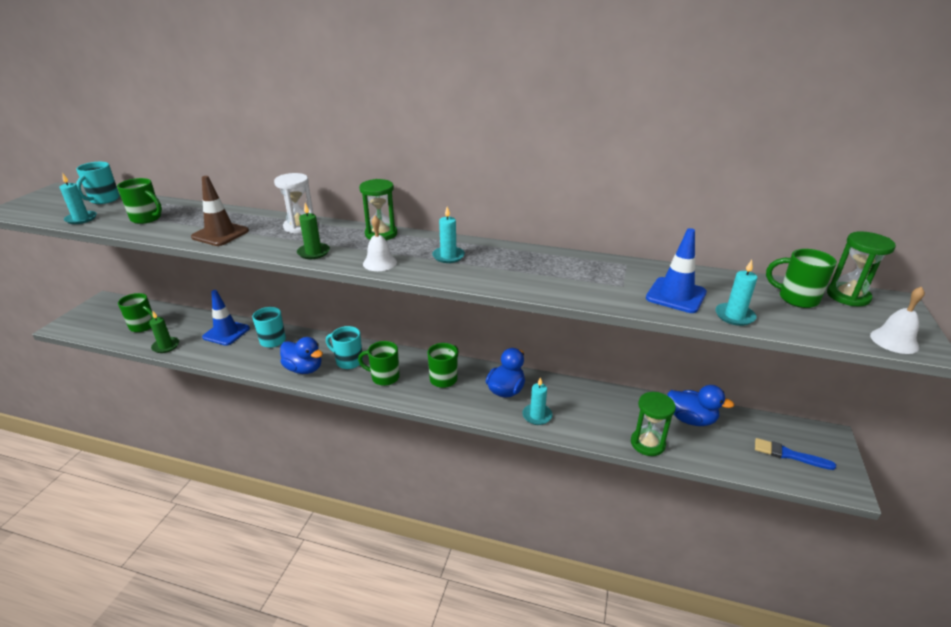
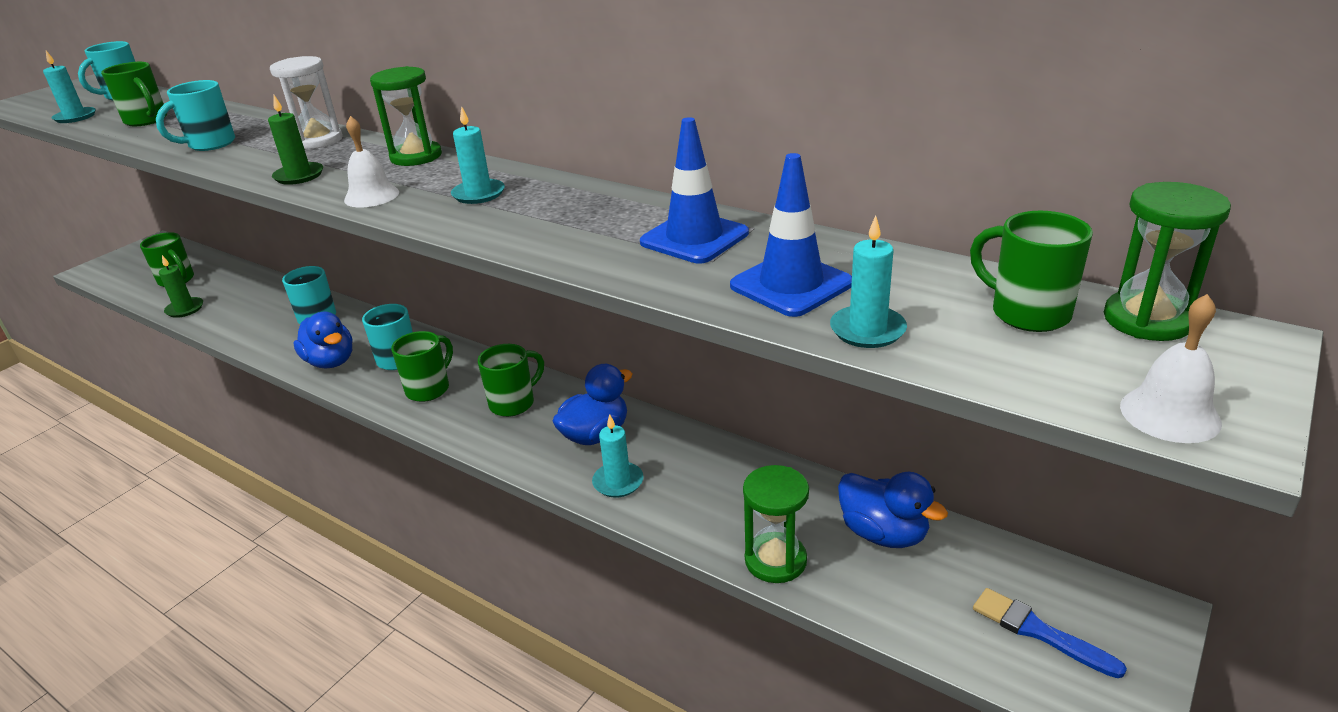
camera: 20 degrees right, 0 degrees up
brown traffic cone [191,176,249,246] -> turquoise mug [156,80,235,151]
blue traffic cone [202,290,250,346] -> blue traffic cone moved to [640,117,749,263]
green mug [358,341,400,386] -> green mug turned 90 degrees clockwise [391,331,453,402]

